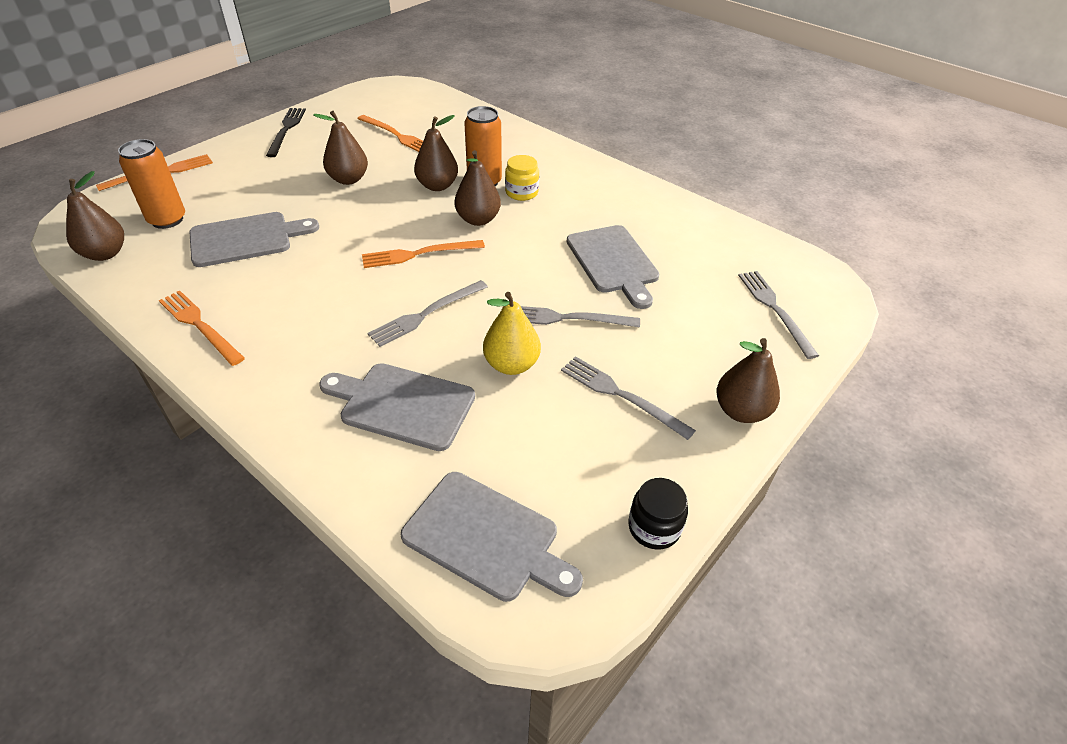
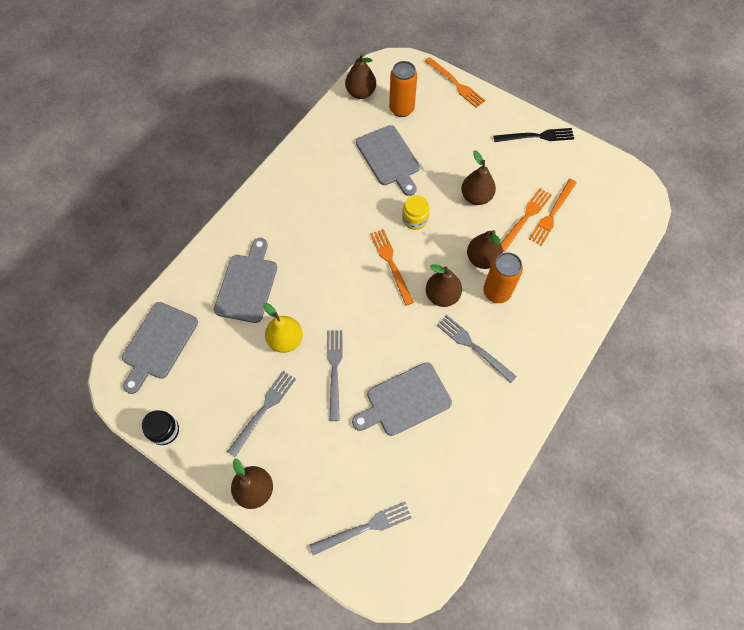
camera: 85 degrees right, 20 degrees up
orange fork [159,290,245,366] -> orange fork moved to [501,188,552,252]
grey fork [368,280,488,347] -> grey fork moved to [437,315,517,383]
yellow jar [505,155,539,201] -> yellow jar moved to [402,195,430,230]

